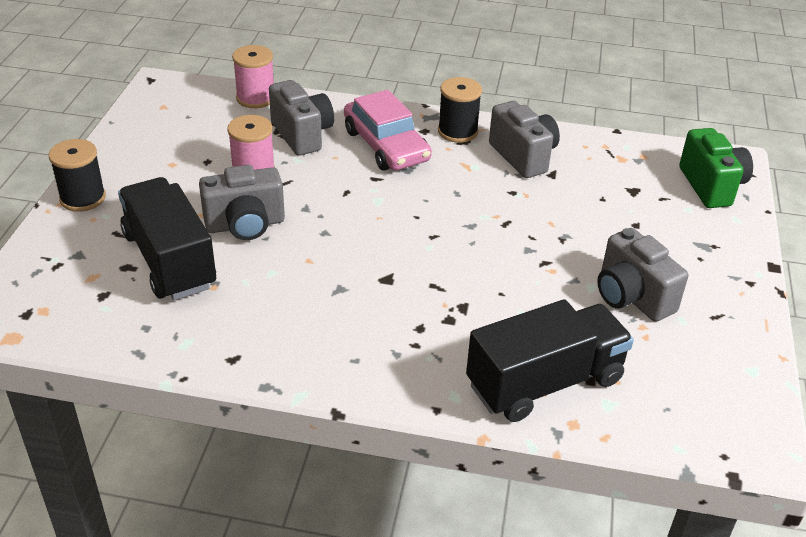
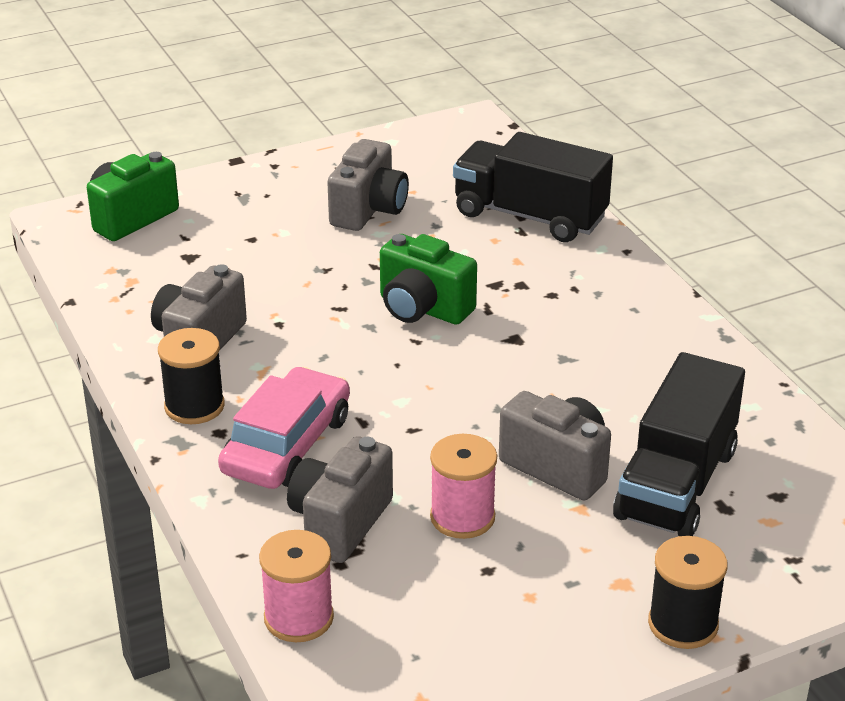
camera: 125 degrees left, 5 degrees down
none -> green camera [380,234,477,325]

